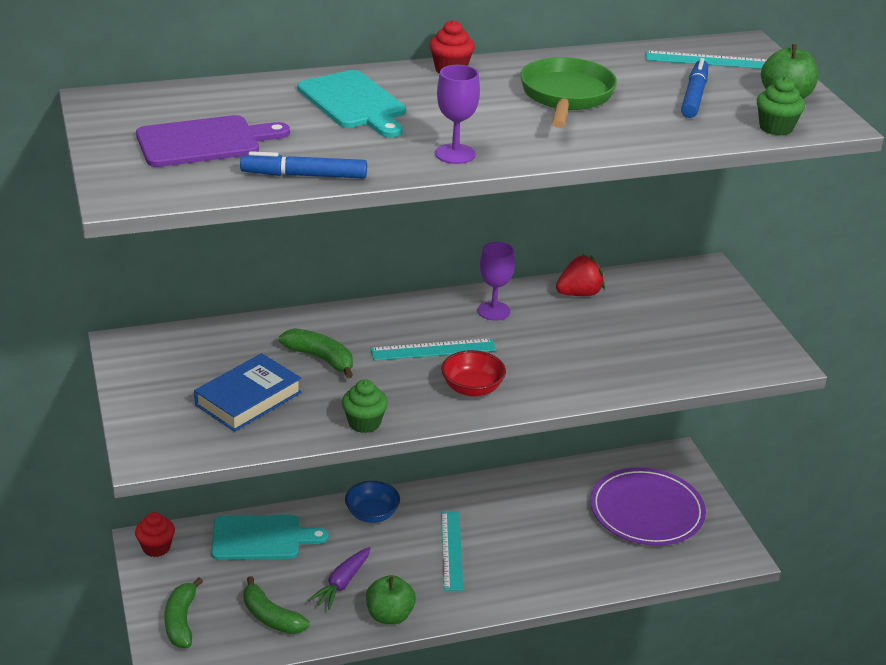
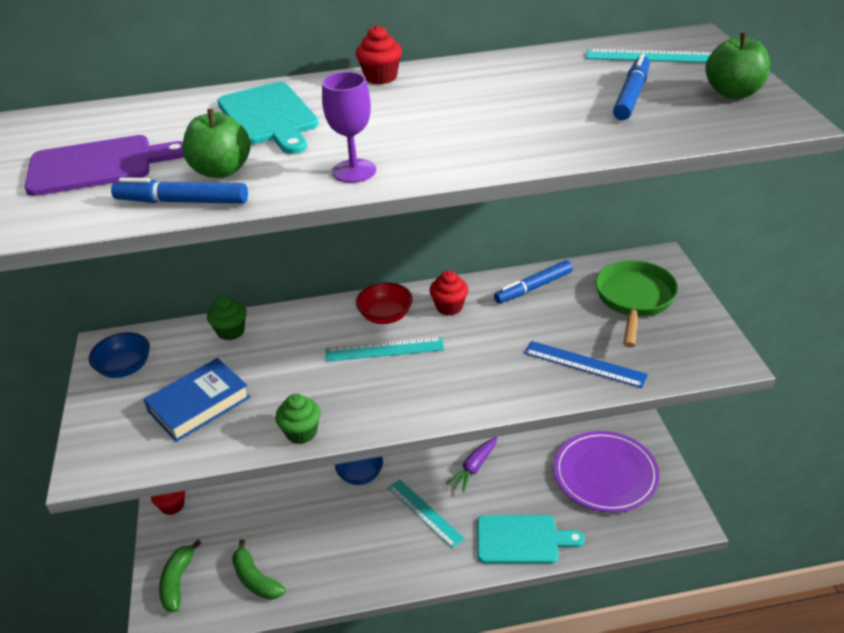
camera: 10 degrees right, 5 degrees up
turquoise cutting board [211,515,329,560] -> turquoise cutting board moved to [477,515,585,564]
green banana [279,328,353,378] -> none
purple carrot [308,547,371,610] -> purple carrot moved to [446,437,498,492]
green apple [366,575,416,624] -> green apple moved to [182,109,251,178]
red bowl [441,350,506,397] -> red bowl moved to [356,282,413,324]
turquoise ruler [441,512,463,591] -> turquoise ruler turned 45 degrees counterclockwise [388,479,465,548]
purple goblet [478,242,515,321] -> red cupcake [430,270,468,315]
green pan [520,57,617,128] -> green pan moved to [596,260,678,348]
red strawberry [556,254,605,296] -> blue marker [494,260,573,303]
green cupcake [757,77,805,135] -> green cupcake moved to [207,295,247,340]
none -> blue bowl [89,332,150,378]
none -> blue ruler [524,341,648,388]

